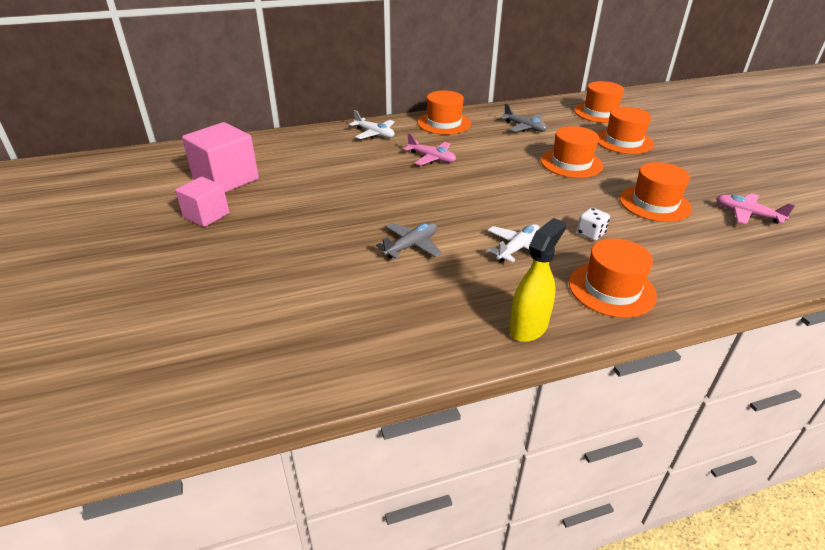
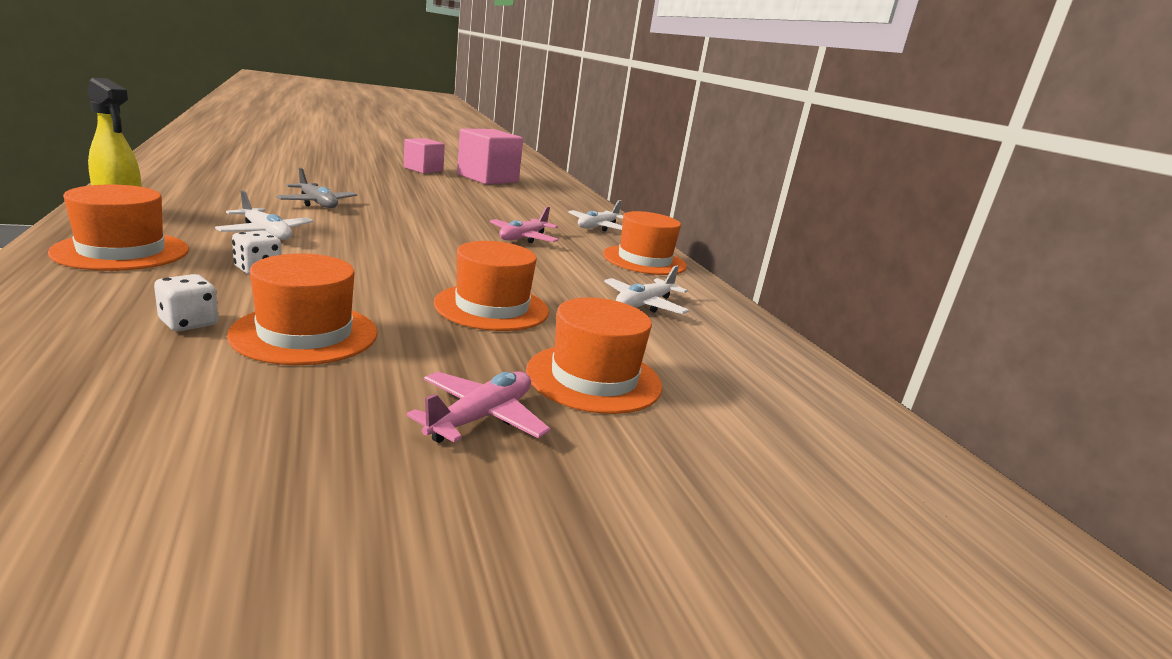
camera: 85 degrees right, 15 degrees down
grey plane [500,104,547,132] -> white plane [604,266,689,314]
orange hat [574,81,624,123] -> none
pink plane [716,193,795,225] -> pink plane moved to [407,371,551,443]
none -> white dice [154,274,218,331]

